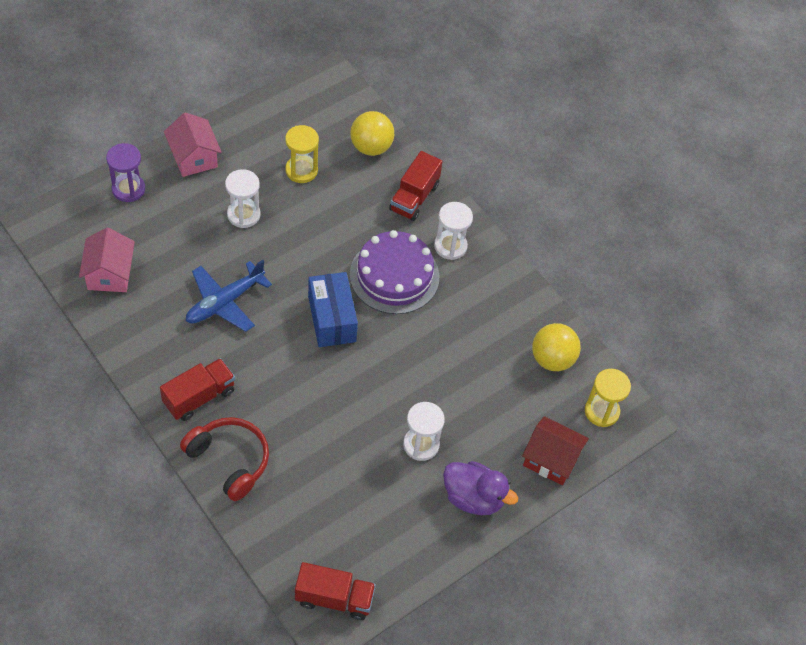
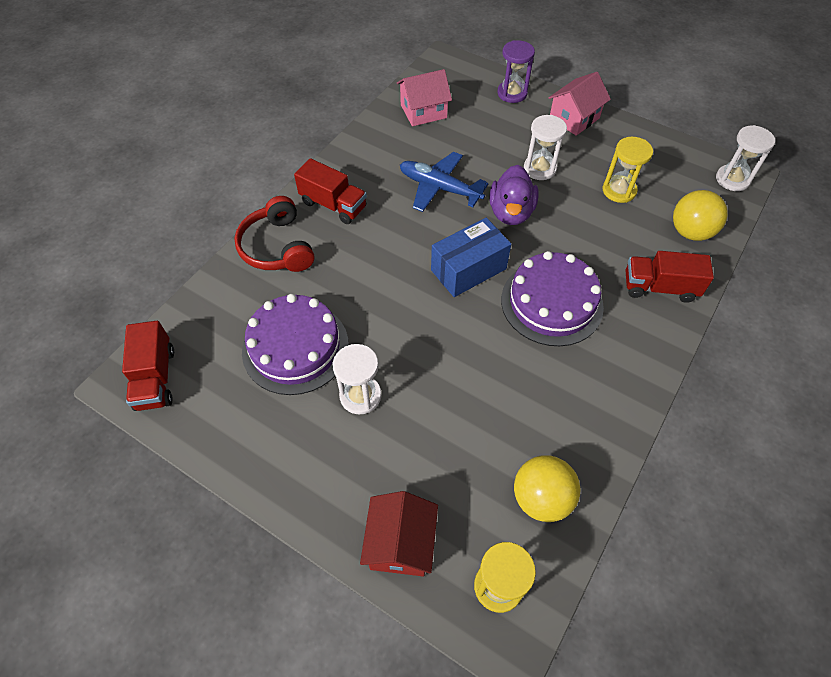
camera: 75 degrees right, 0 degrees up
red headphones [180,417,269,501] -> red headphones turned 135 degrees clockwise [234,196,314,272]
white hourglass [434,202,473,260] -> white hourglass moved to [716,125,775,191]
purple duck [443,461,518,515] -> purple duck moved to [490,165,539,225]
none -> purple cake [242,294,349,395]

